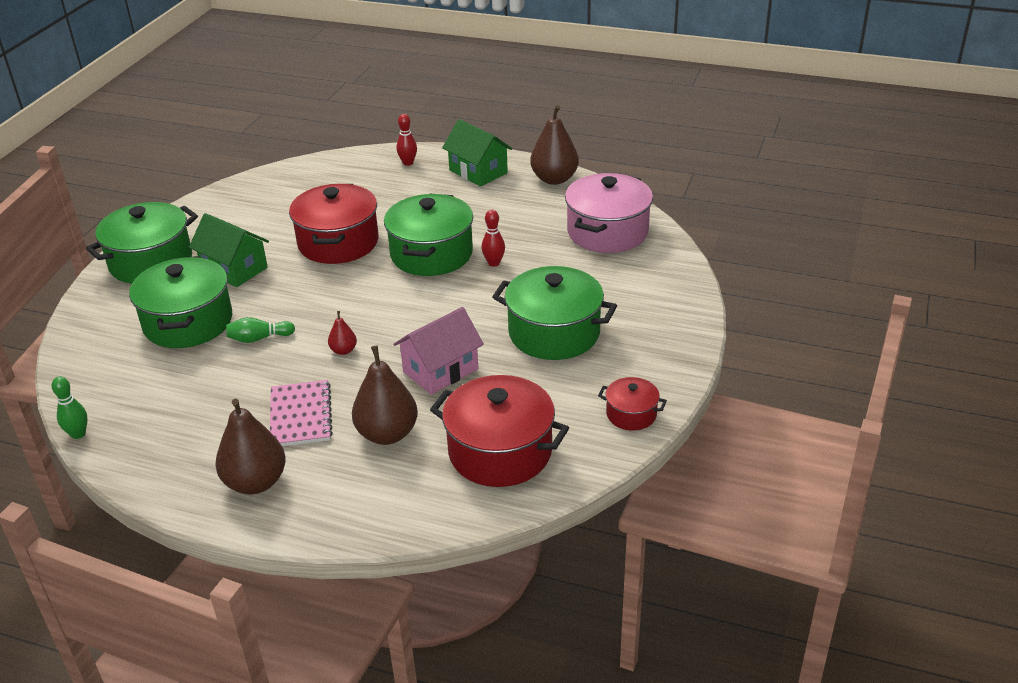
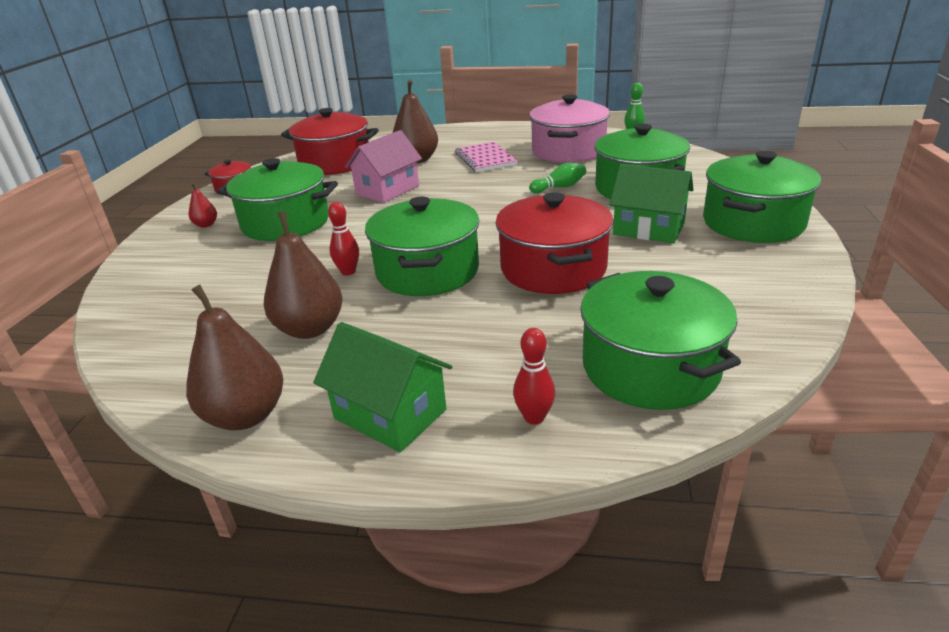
camera: 170 degrees right, 5 degrees down
brown pear [215,399,286,495] -> brown pear moved to [264,211,343,339]
red pear [328,311,357,355] -> red pear moved to [189,183,217,227]
pink pot [565,173,653,253] -> pink pot moved to [529,94,610,163]
none -> green pot [580,271,741,410]

